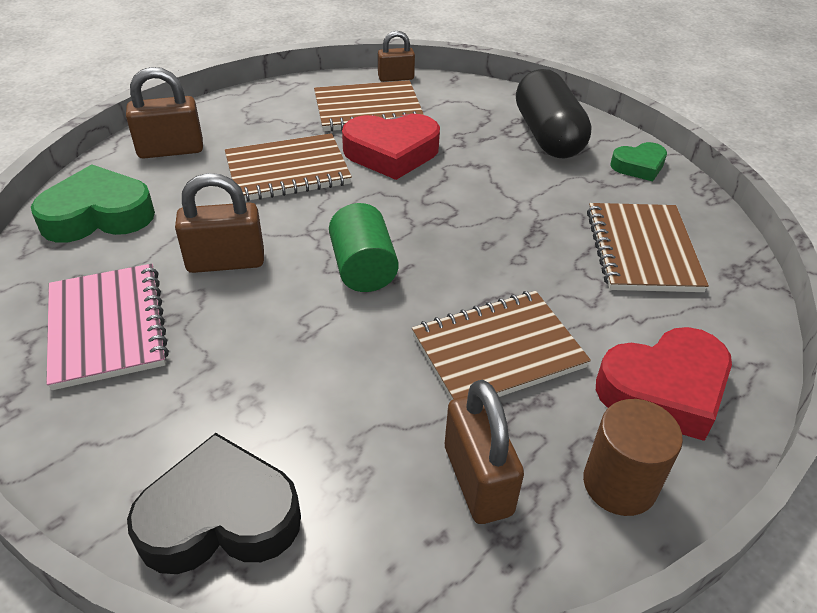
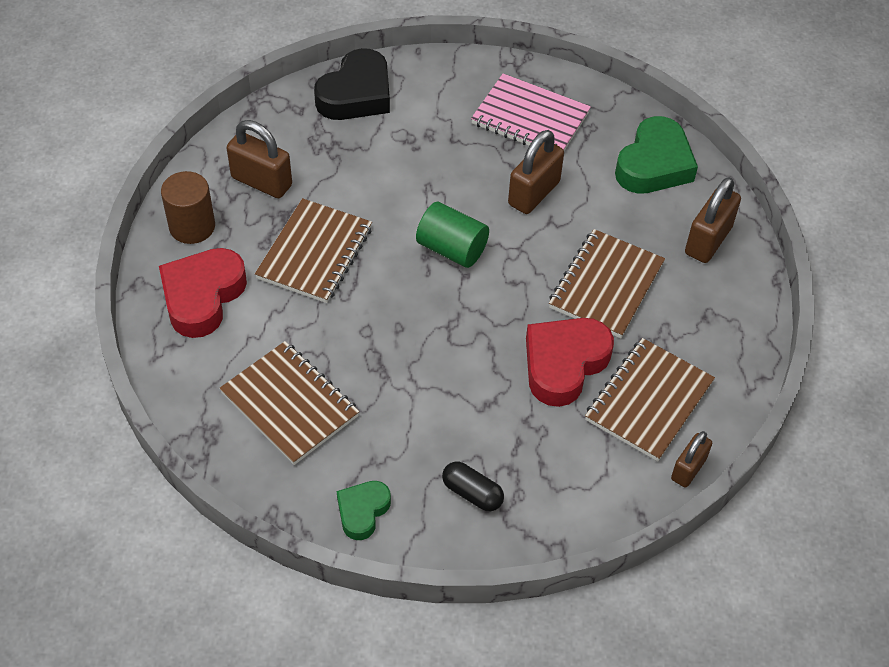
camera: 135 degrees right, 10 degrees up
black capsule [516,69,592,158] -> black capsule [442,461,504,511], size x0.49

